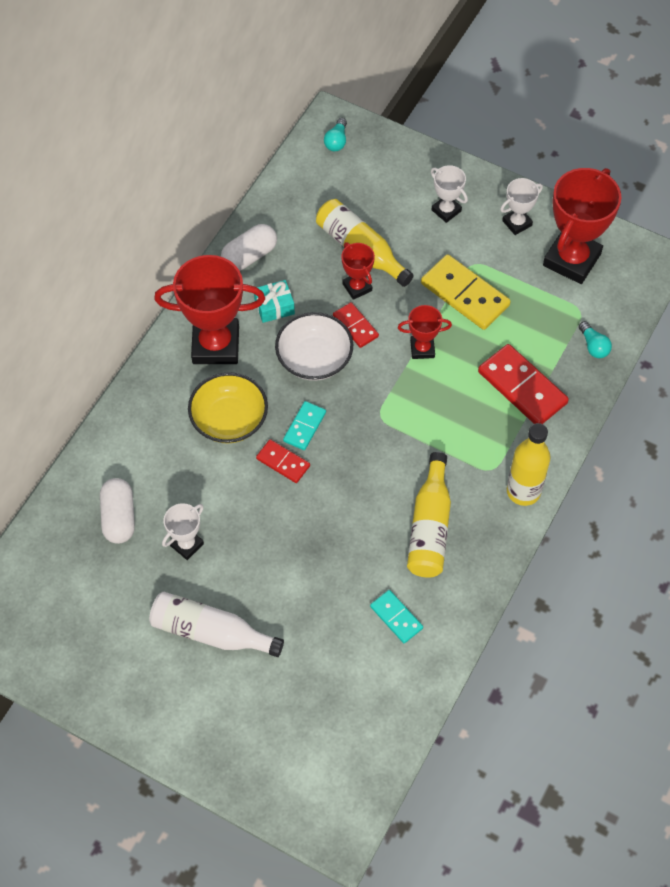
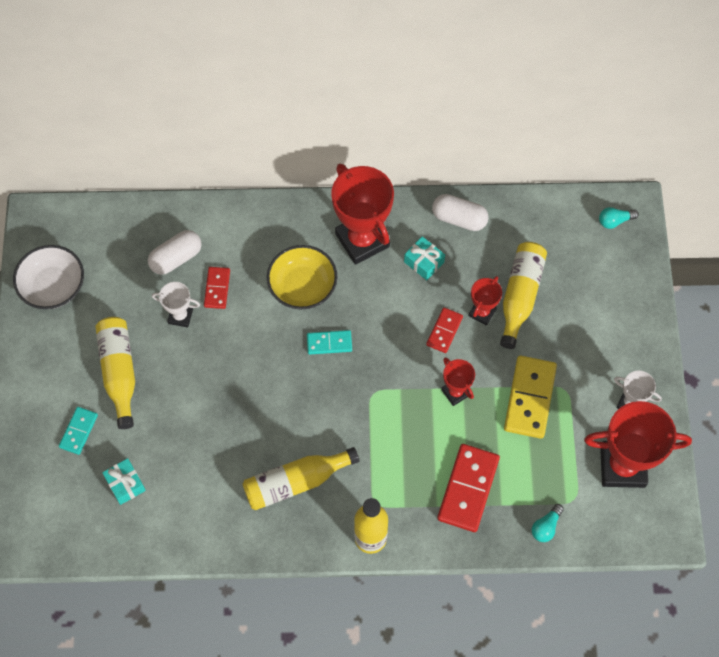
camera: 60 degrees right, 5 degrees up
white bottle [149,592,284,657] -> yellow bottle [95,317,135,429]
red domino [256,439,310,483] -> red domino moved to [204,267,230,309]
white bowl [275,312,353,381] -> white bowl moved to [13,245,84,309]
turquoise domino [370,590,423,643] -> turquoise domino moved to [59,407,98,455]
white trophy [431,165,468,223] -> none
none -> turquoise gift [102,458,146,505]

